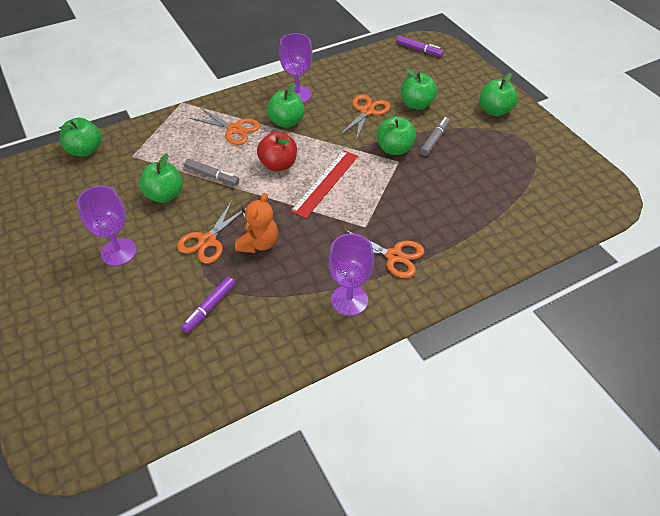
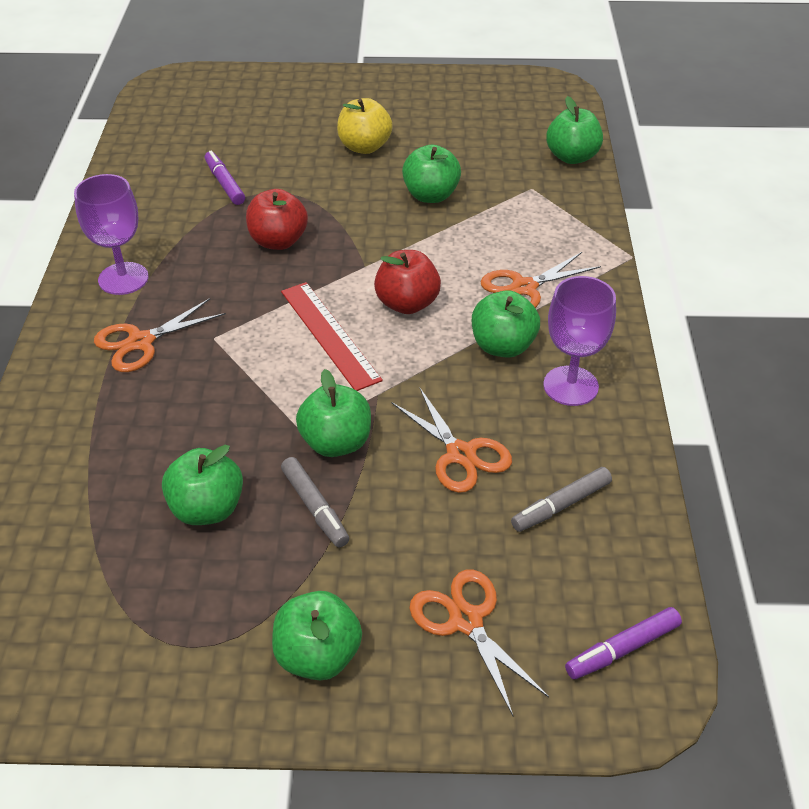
camera: 120 degrees right, 5 degrees down
purple goblet [77,186,137,266] -> yellow apple [337,98,393,154]
orange scissors [177,201,246,264] -> orange scissors moved to [409,569,549,716]
grey marker [184,159,239,185] -> grey marker moved to [511,467,612,532]
orange teddy bear [235,193,278,253] -> red apple [246,189,308,250]
green apple [401,69,437,110] -> green apple moved to [162,445,243,525]

